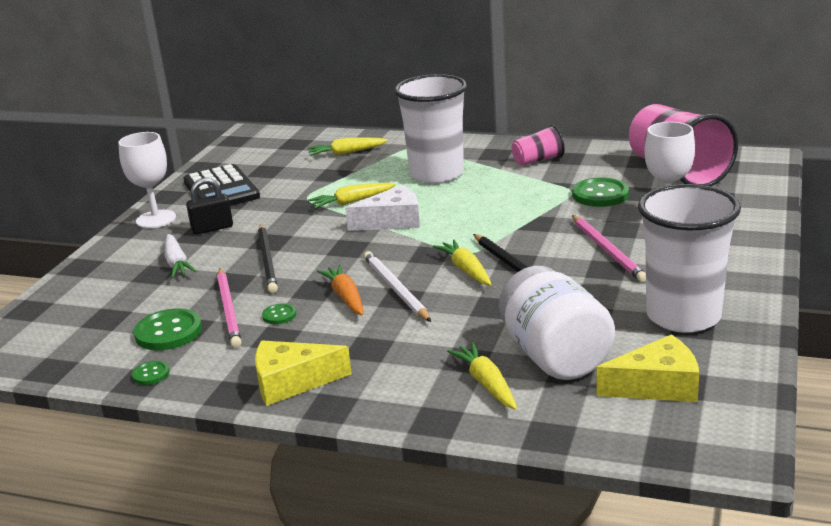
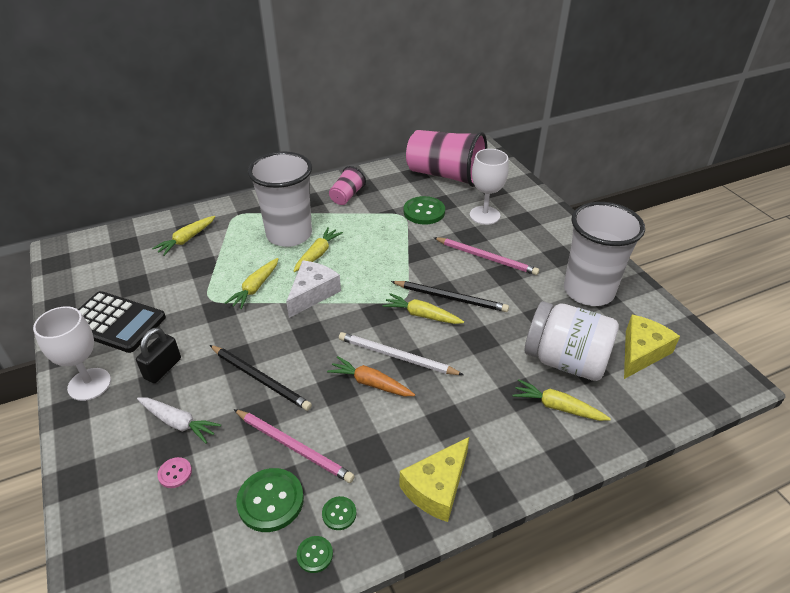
camera: 45 degrees left, 15 degrees up
green button [262,303,296,324] -> green button moved to [322,496,356,530]
none -> pink button [157,457,192,488]
none -> yellow carrot [294,227,343,272]

